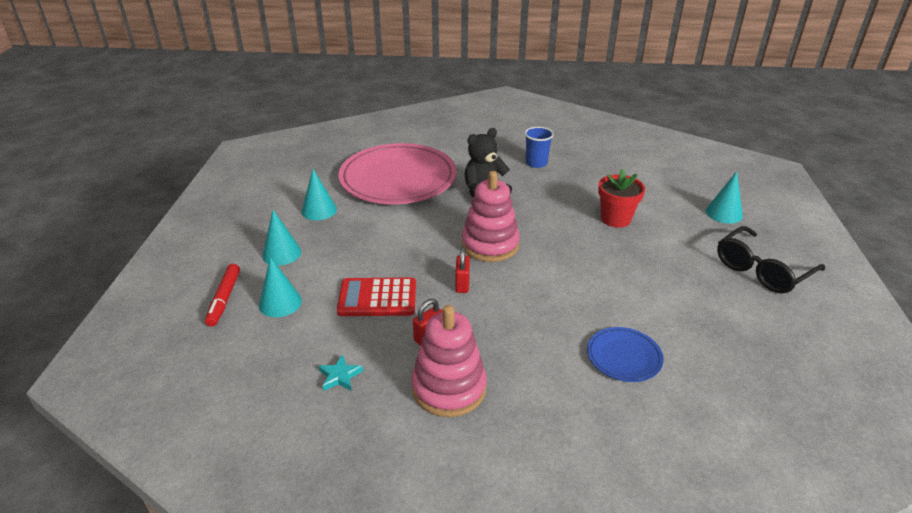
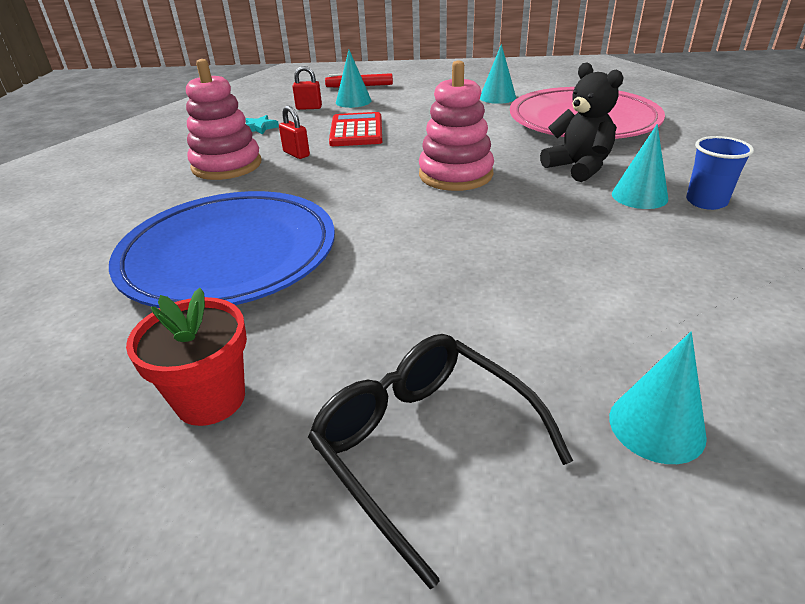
camera: 90 degrees right, 0 degrees up
turquoise cone [262,210,301,266] -> turquoise cone moved to [612,124,668,209]
red padlock [455,247,470,293] -> red padlock moved to [292,66,322,110]
blue plate [587,327,664,382] -> blue plate [109,191,335,308], size x2.23
red flower pot [598,169,645,228] -> red flower pot moved to [126,288,247,426]

